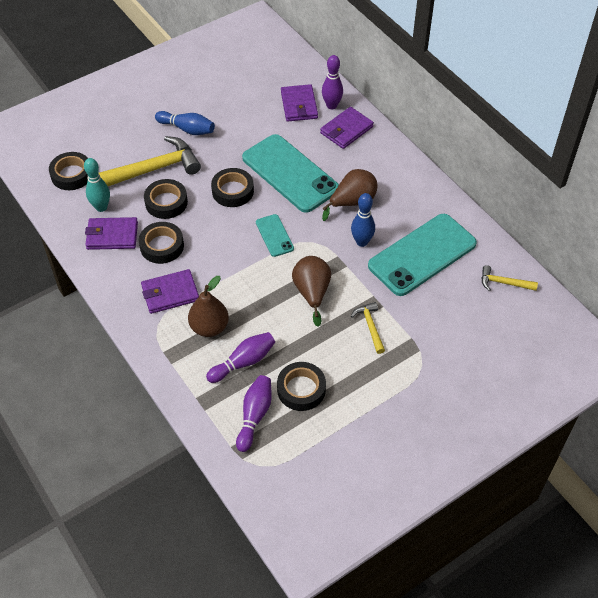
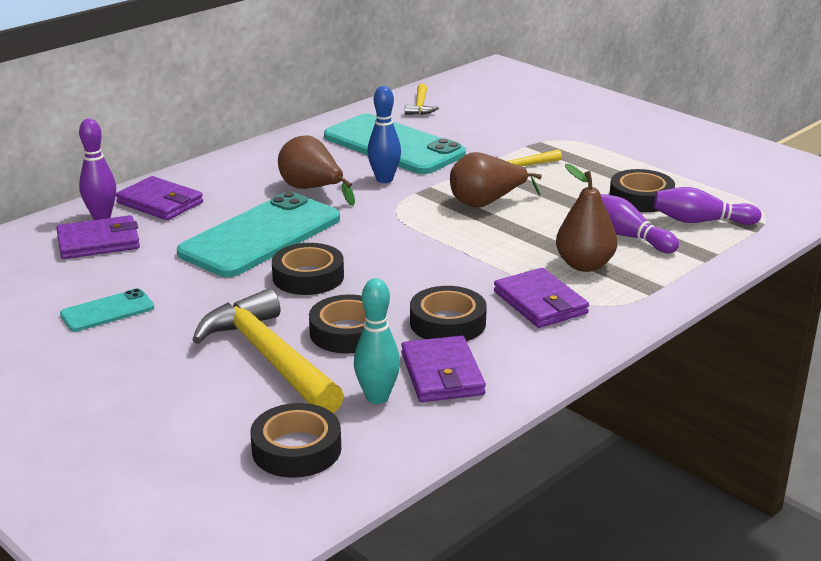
camera: 100 degrees left, 25 degrees down
blue bowling pin [155,111,215,135] -> none
turquoise phone [256,214,294,257] -> turquoise phone moved to [60,289,154,332]

